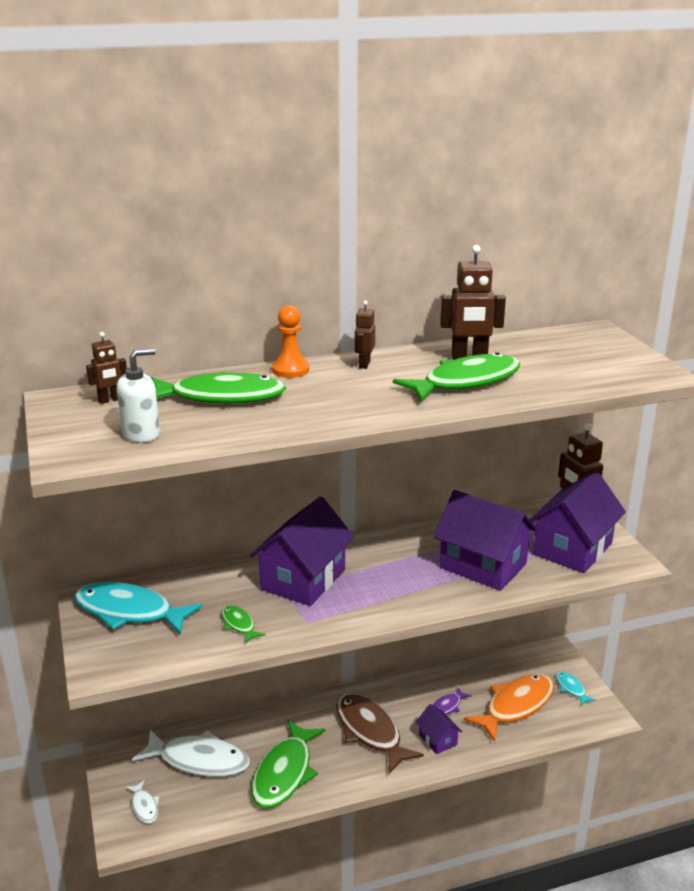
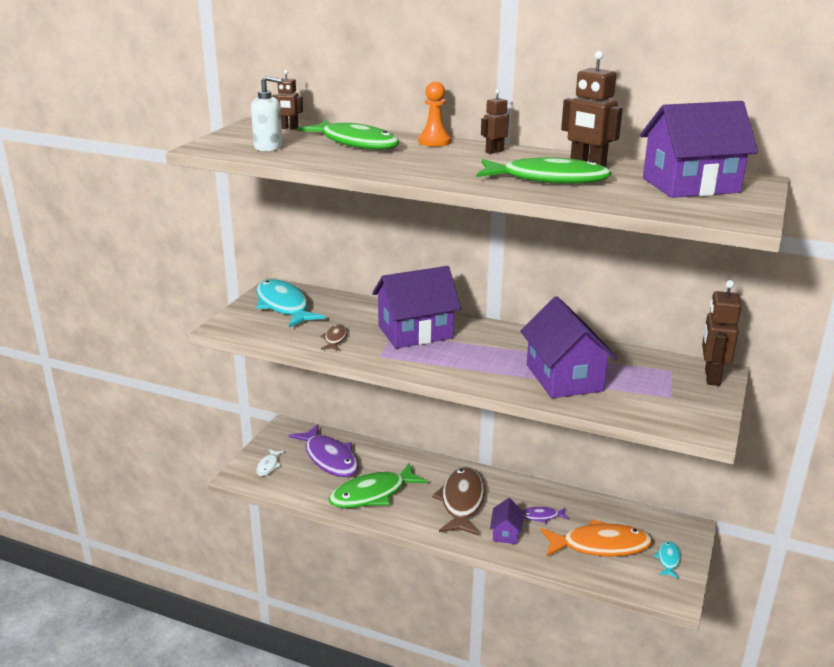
camera: 40 degrees right, 0 degrees up
white fish [132,730,250,777] -> purple fish [289,424,358,477]
green fish [222,605,265,644] -> brown fish [320,324,347,351]
purple house [530,471,626,573] -> purple house moved to [640,101,758,198]

